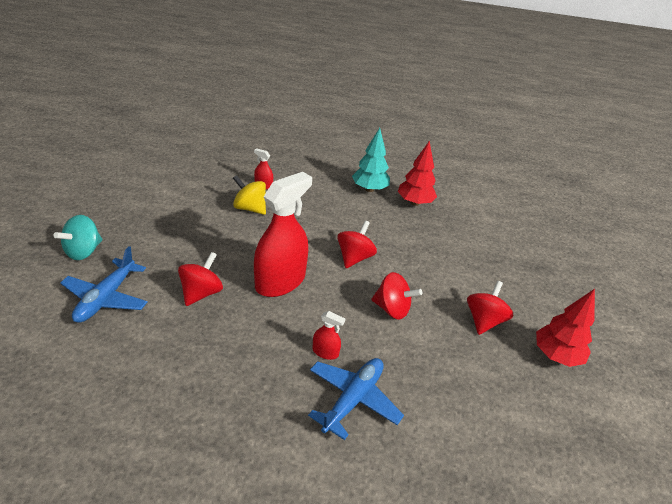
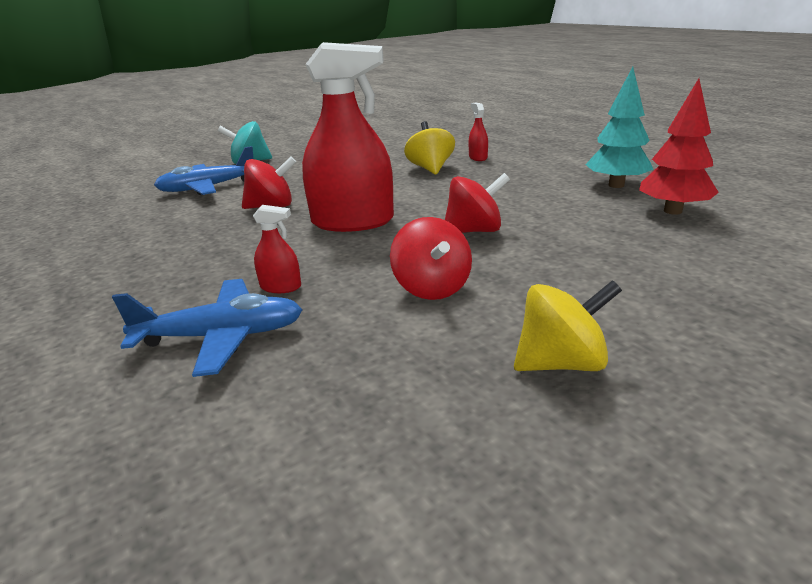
camera: 55 degrees right, 10 degrees down
red spray bottle [313,311,345,360] -> red spray bottle turned 60 degrees counterclockwise [253,205,301,293]
red spinning top [467,281,513,335] -> yellow spinning top [514,280,622,371]
red tree [536,289,595,367] -> none

